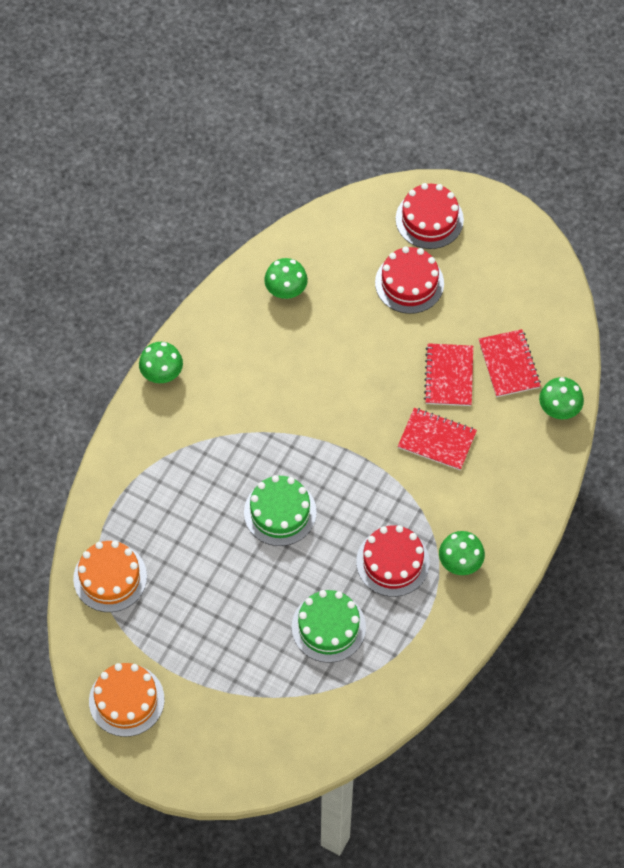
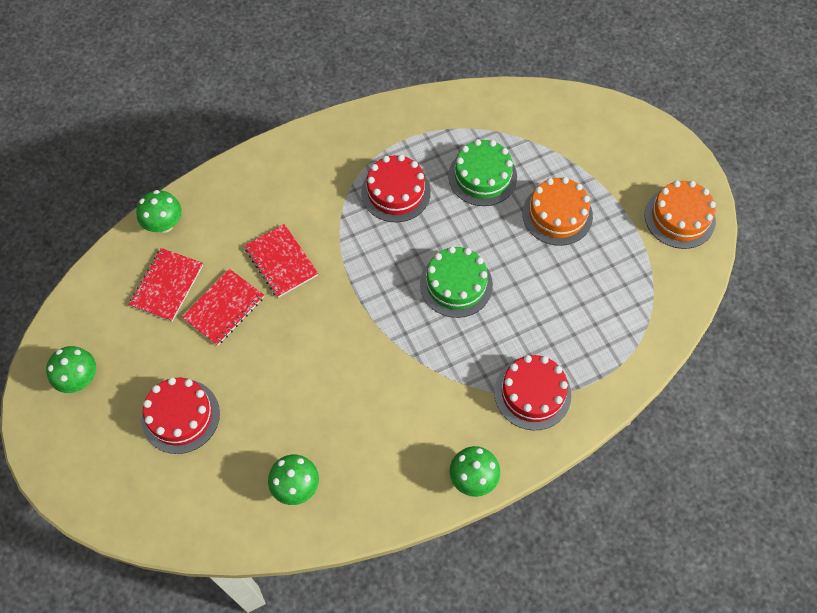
camera: 145 degrees left, 0 degrees up
orange cake [73,541,147,612] -> orange cake moved to [522,177,593,246]
red cake [396,183,464,249] -> red cake moved to [494,355,571,430]
green mushroom [439,531,485,575] -> green mushroom moved to [46,346,96,393]

